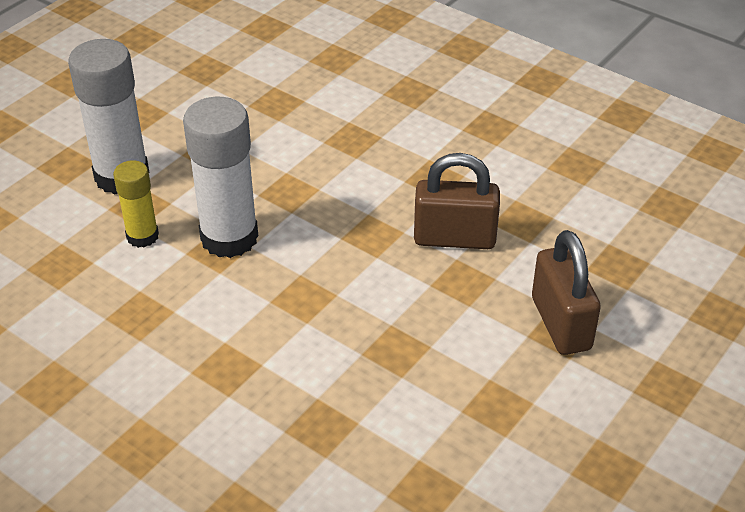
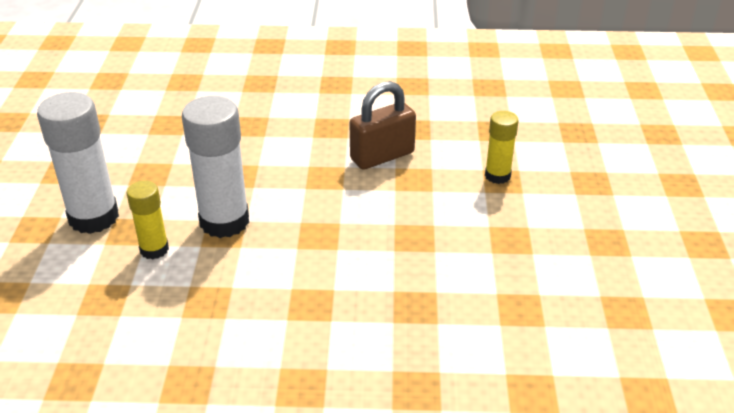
camera: 35 degrees left, 5 degrees down
brown padlock [532,230,601,355] -> yellow glue stick [485,111,519,184]

